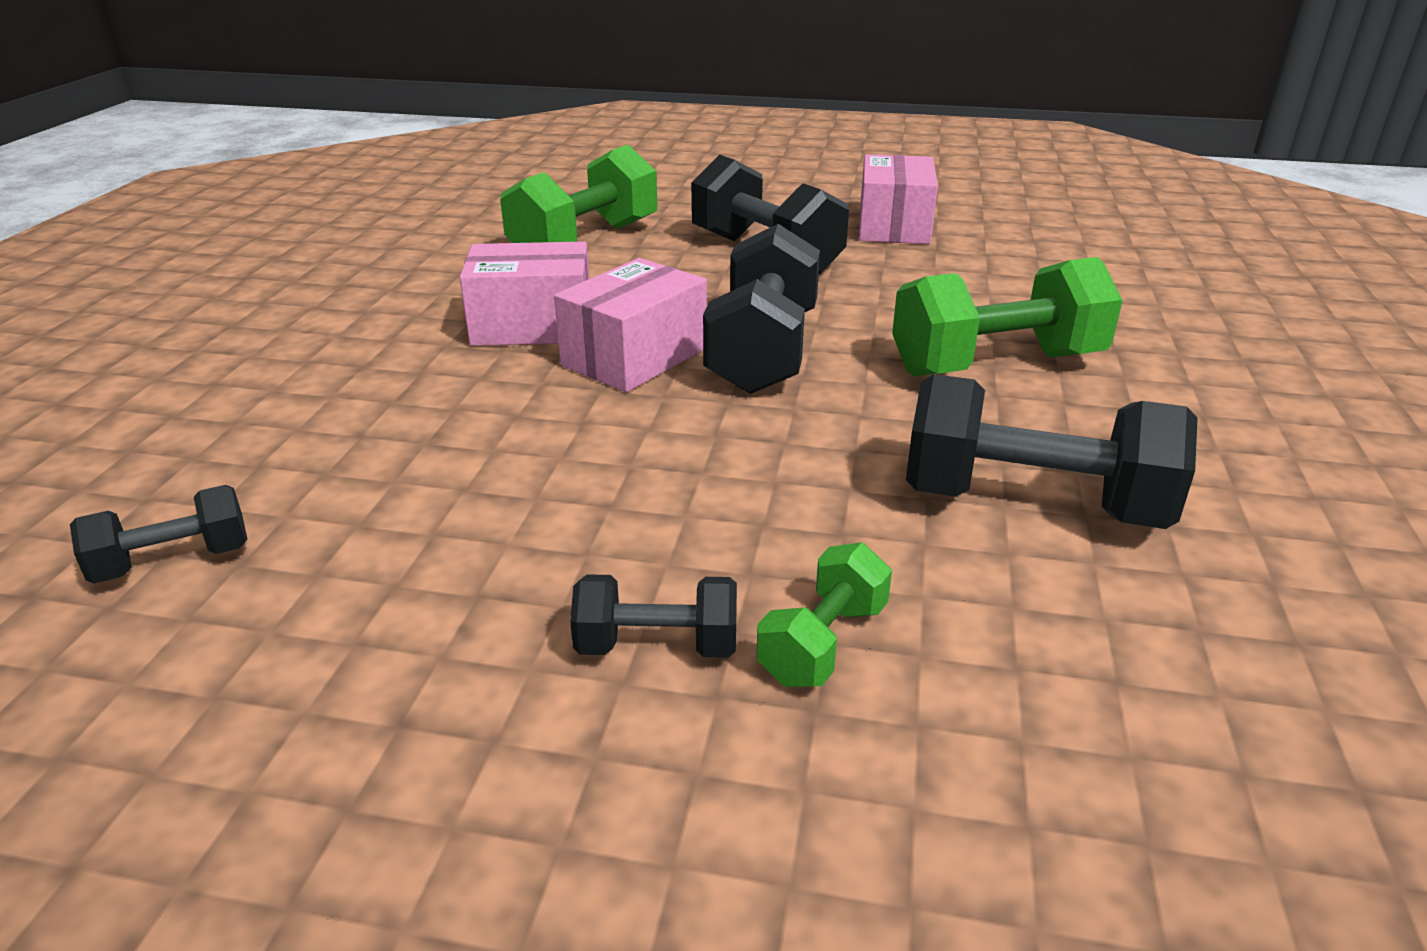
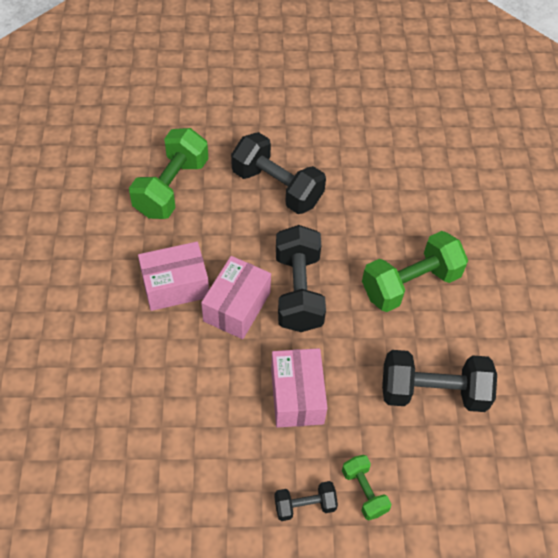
camera: 15 degrees left, 25 degrees up
black dumbbell [70,485,248,584] -> none
green dumbbell [756,542,892,687] -> green dumbbell turned 45 degrees counterclockwise [342,455,391,520]
pink box [859,154,938,244] -> pink box moved to [271,348,327,428]

